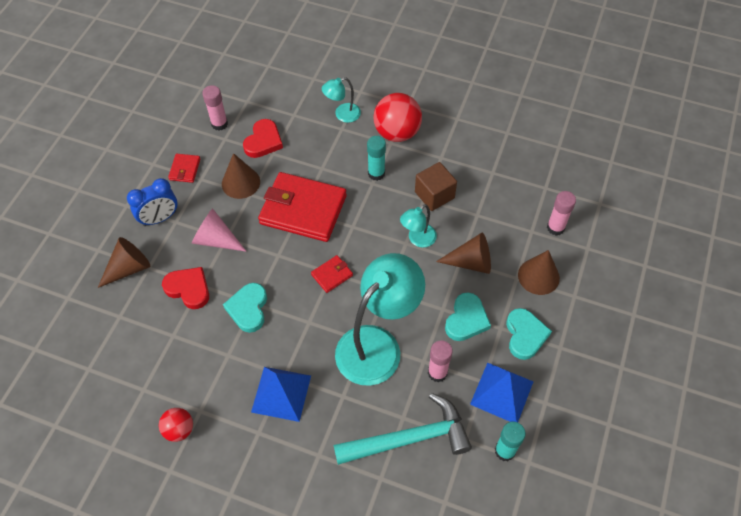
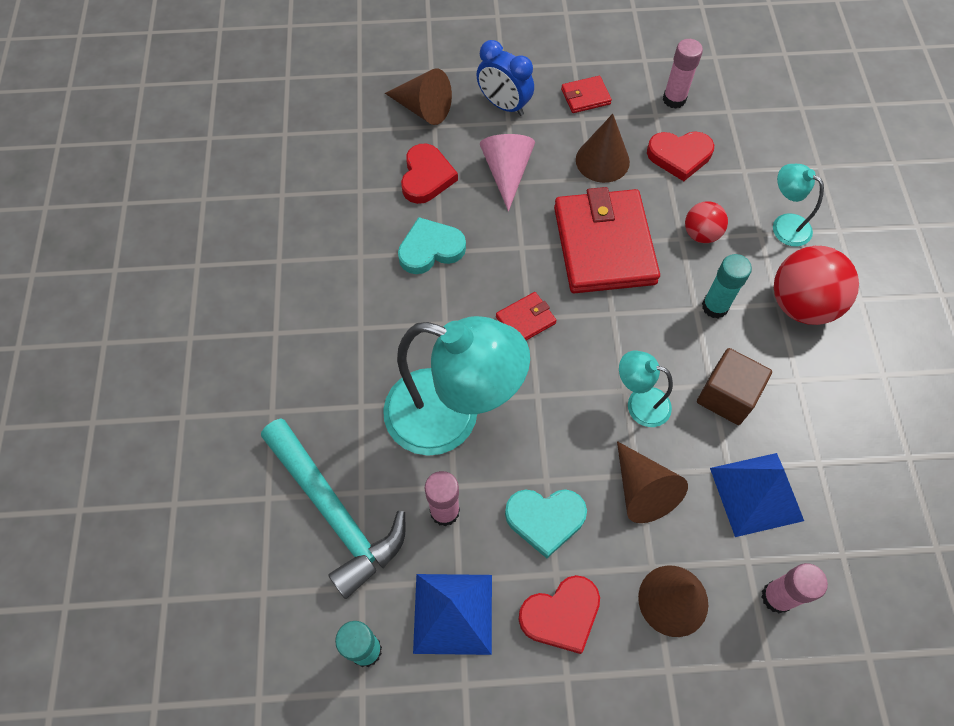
camera: 65 degrees right, 5 degrees up
red ball [159,408,193,442] -> red ball moved to [685,201,728,243]
blue pyramid [251,367,311,422] -> blue pyramid moved to [710,453,804,537]
red wallet [311,255,353,293] -> red wallet turned 60 degrees counterclockwise [496,292,557,340]
turquoise heart [506,308,552,360] -> red heart [518,575,600,654]

